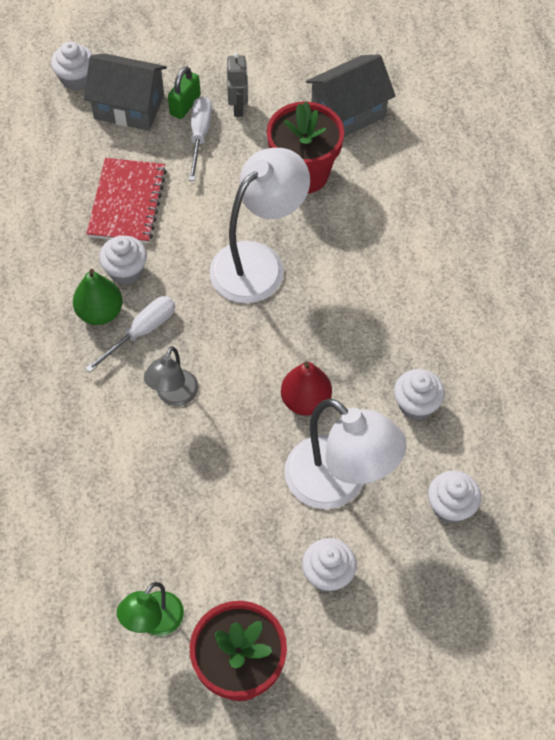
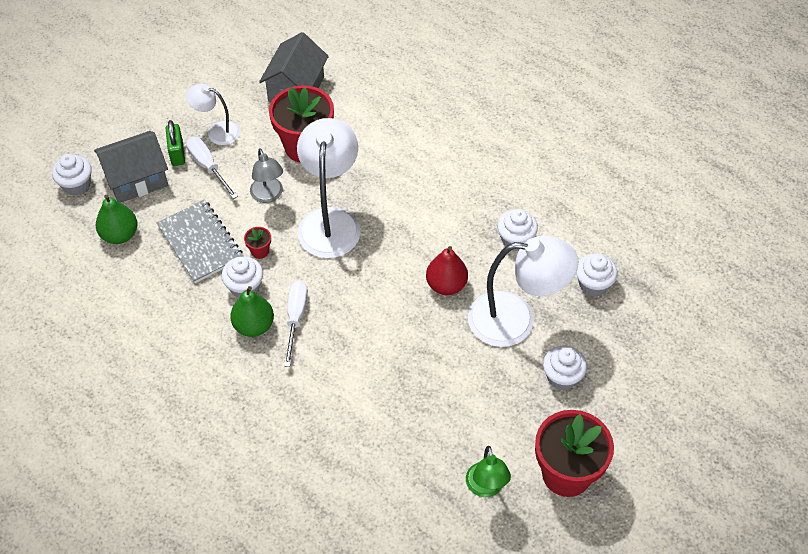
camera: 40 degrees left, 5 degrees down
red notebook [86,158,167,244] -> grey notebook [156,200,243,283]
grey lamp [144,346,198,406] -> grey lamp moved to [250,148,283,203]
grey robot [227,52,248,117] -> white lamp [186,84,240,145]
none -> green pear [96,195,138,244]
none -> red flower pot [244,227,271,259]

